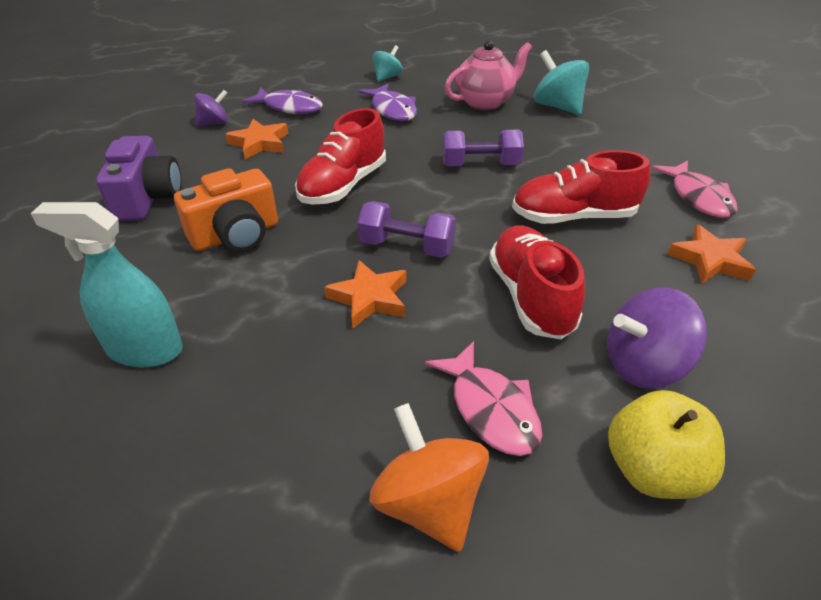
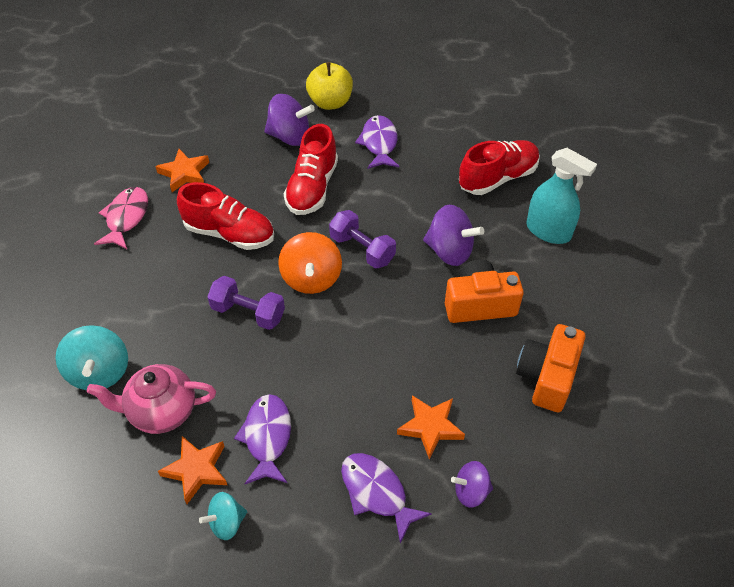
camera: 155 degrees left, 10 degrees up
purple camera [96,136,182,221] -> orange camera [516,324,586,412]
red shoe [295,108,386,205] -> red shoe moved to [459,140,540,195]
orange star [324,260,406,328] -> orange star moved to [158,436,227,504]
orange spinning top [369,403,489,552] -> orange spinning top moved to [278,232,342,294]
pink fish [425,341,543,456] -> purple fish [355,115,399,169]
none -> purple spinning top [423,205,484,266]

